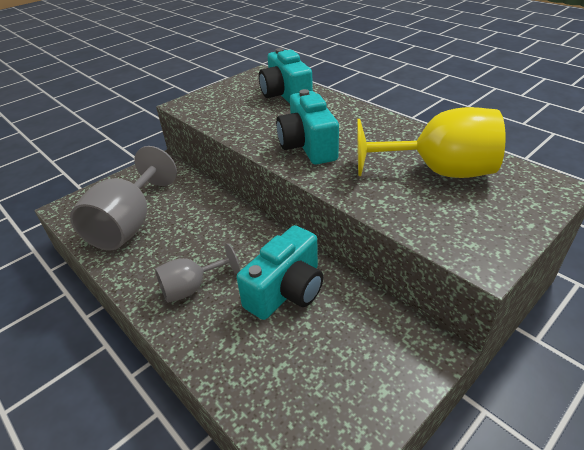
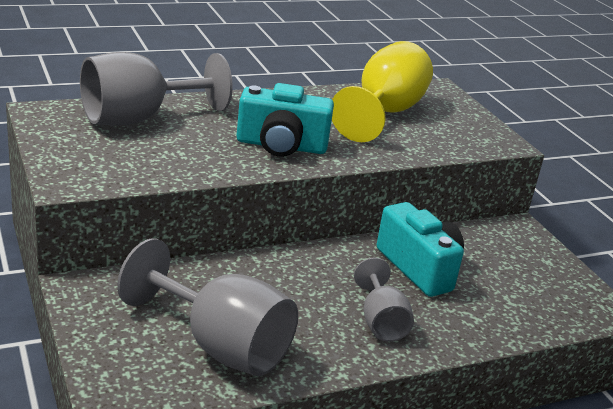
camera: 75 degrees left, 10 degrees down
turquoise camera [259,48,313,104] -> grey goblet [80,52,233,125]

